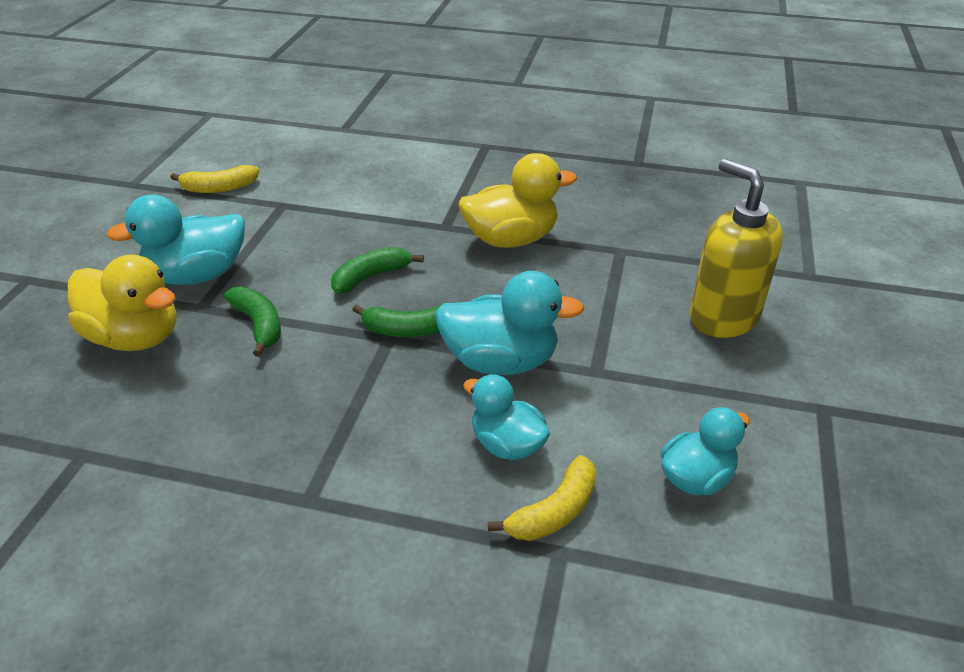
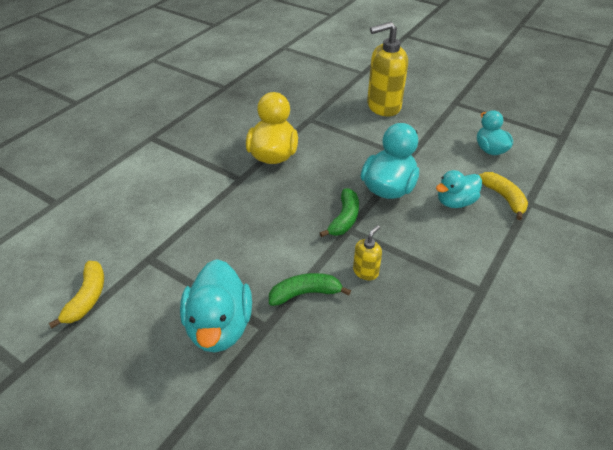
camera: 70 degrees left, 5 degrees up
yellow duck [68,255,176,351] -> none
green banana [331,247,424,294] -> none
none -> yellow soap dispenser [353,225,382,280]

